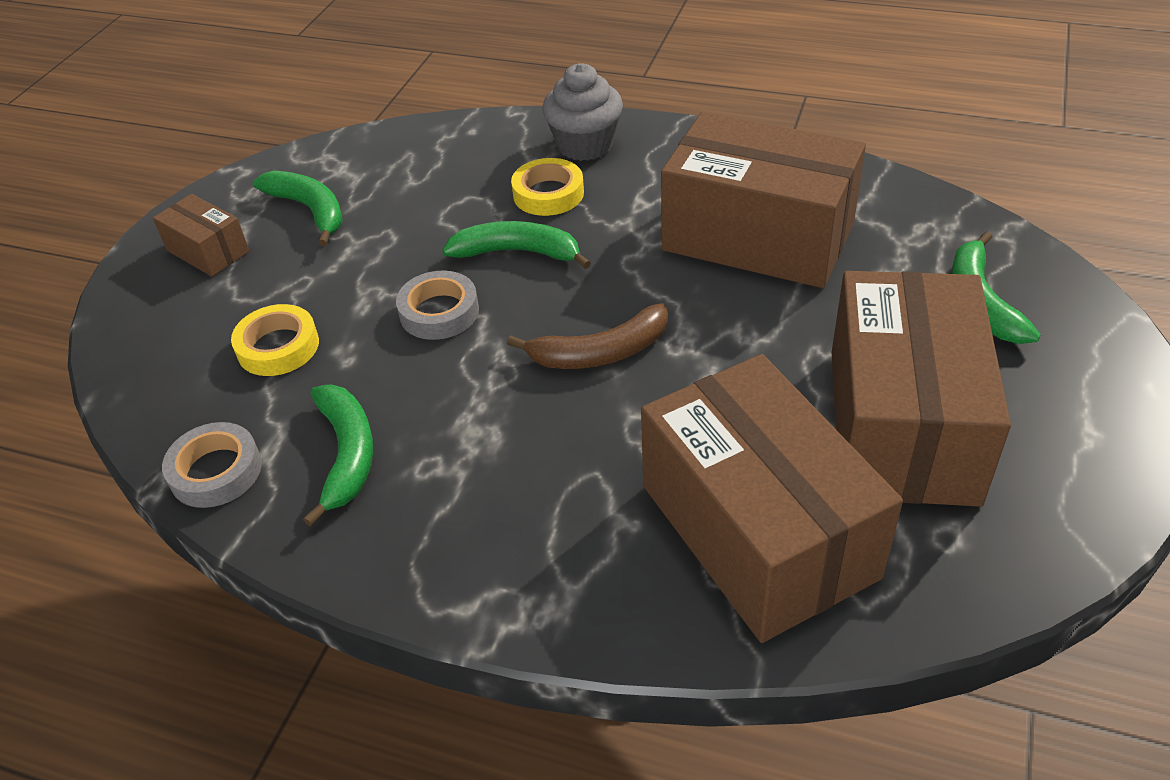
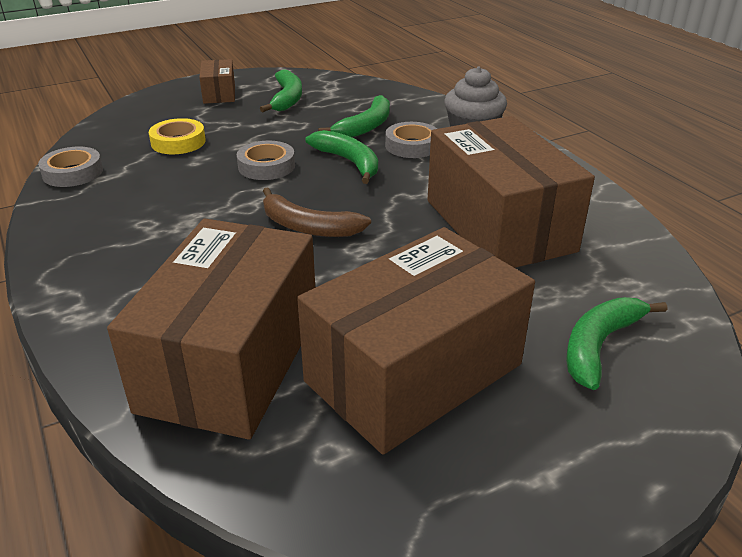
camera: 40 degrees right, 10 degrees down
green banana [303,384,373,526] -> green banana moved to [318,95,390,137]
yellow tape [511,158,584,216] -> grey tape [385,122,437,158]

